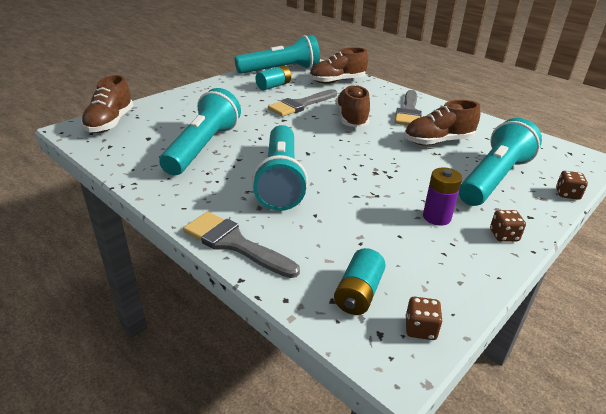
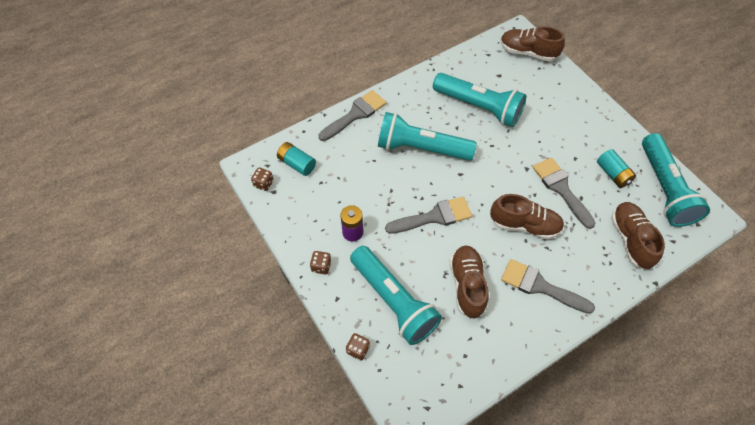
camera: 105 degrees right, 25 degrees up
none -> grey brush [385,197,472,234]

